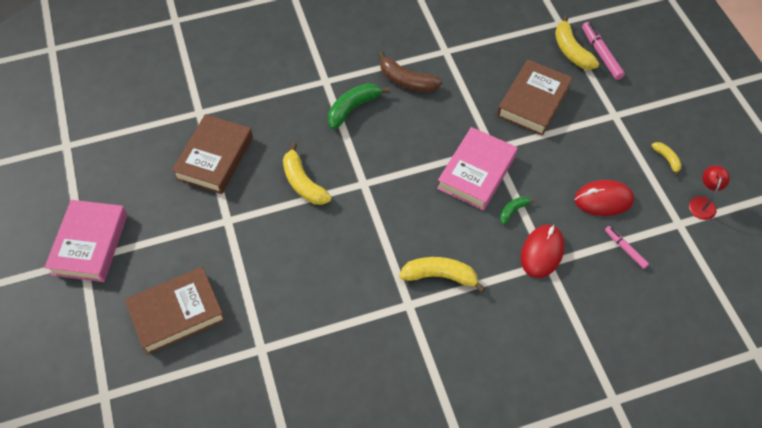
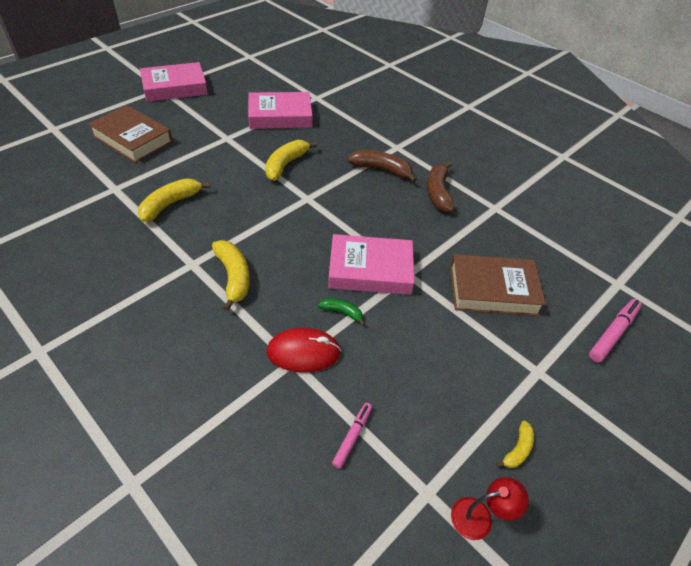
camera: 60 degrees right, 10 degrees down
brown book [172,114,253,194] -> pink book [248,92,313,129]
green banana [328,83,390,129] -> brown banana [348,150,417,183]
yellow banana [555,15,599,70] -> yellow banana moved to [138,178,210,222]
red mouse [575,180,634,216] -> none

